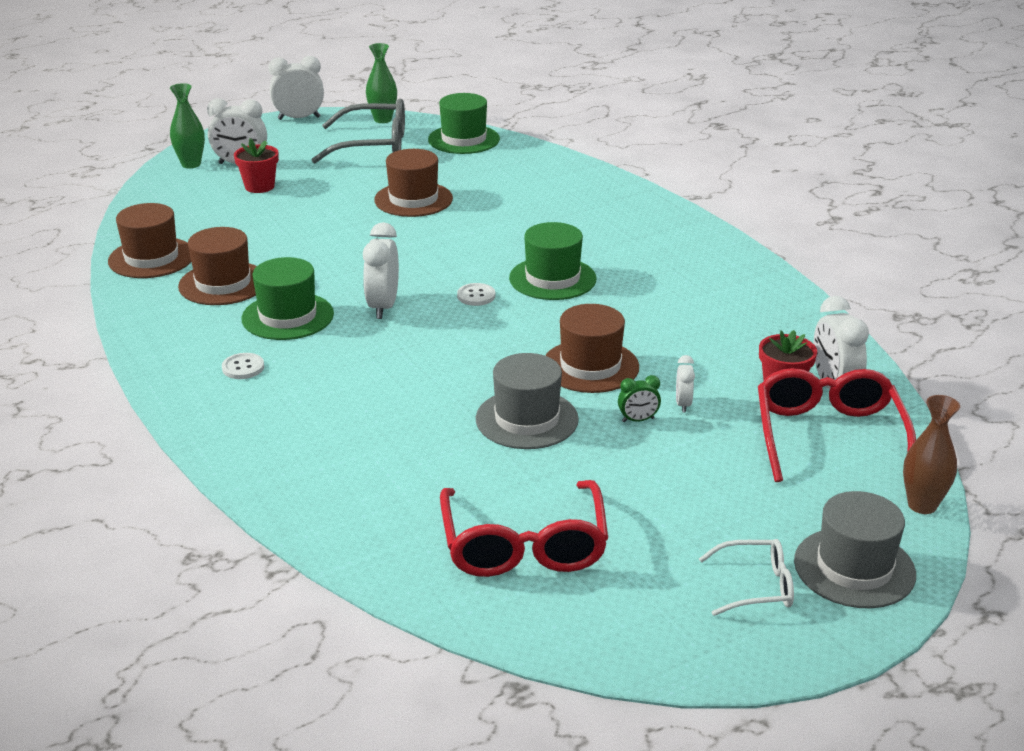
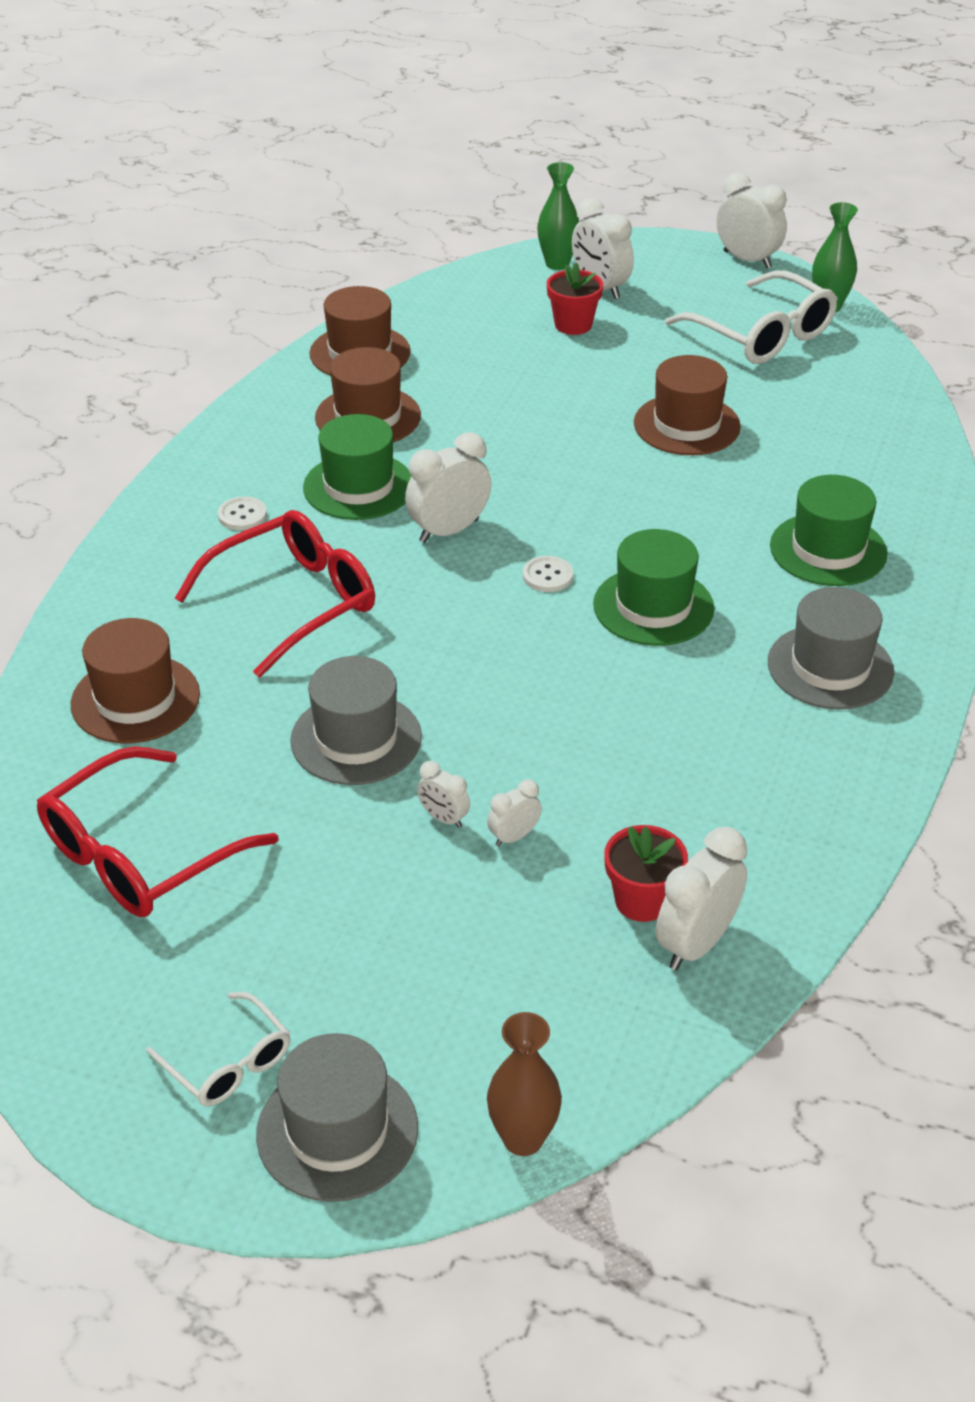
camera: 50 degrees right, 10 degrees up
grey glasses [311,99,405,164] -> white glasses [665,270,838,364]
green hat [428,93,500,154] -> green hat moved to [770,475,888,586]
brown hat [545,304,639,393] -> brown hat moved to [71,618,200,743]
green clock [618,375,661,422] -> white clock [417,761,470,828]
red glasses [758,368,916,482] -> red glasses moved to [175,510,375,677]
none -> grey hat [768,587,894,710]

